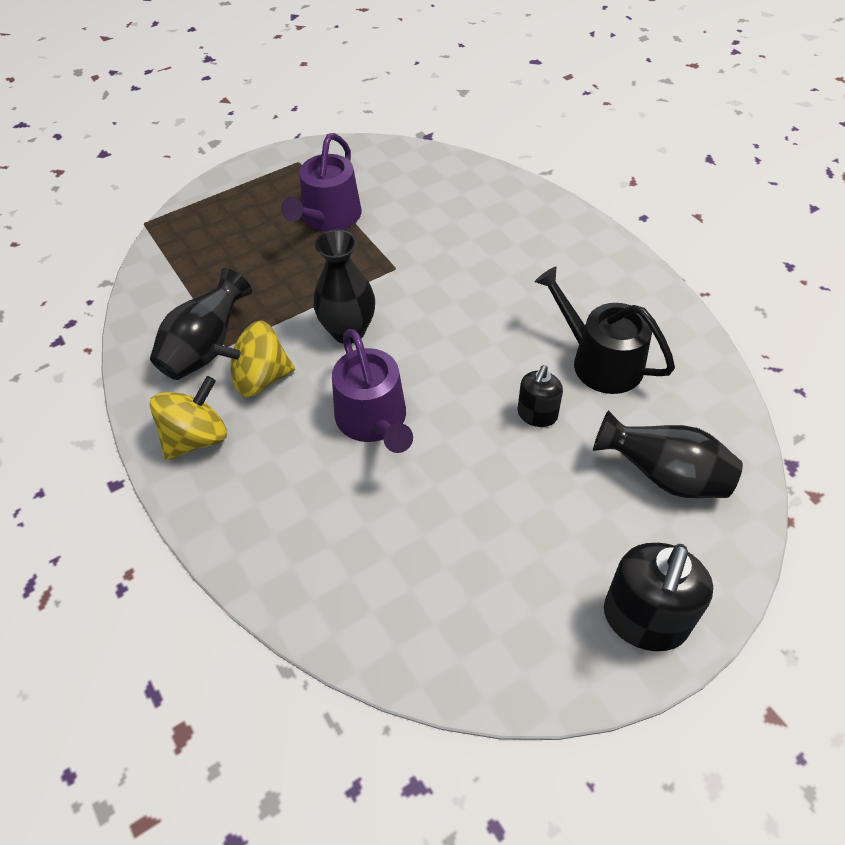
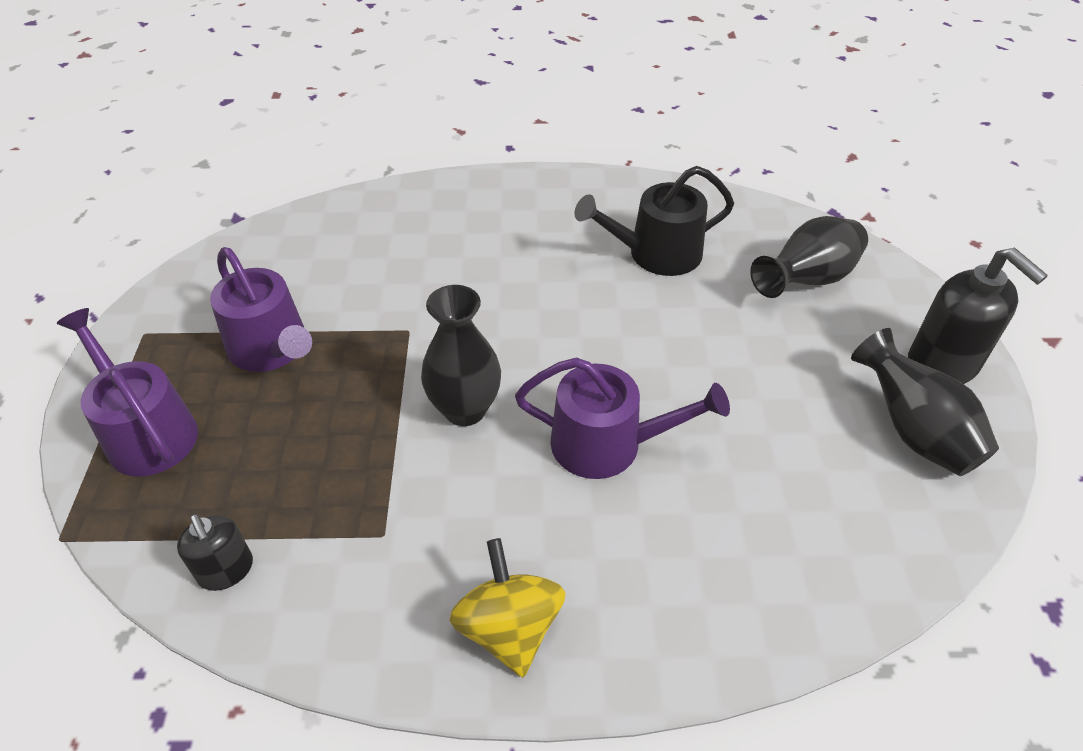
camera: 60 degrees left, 5 degrees down
black vase [150,268,252,380] -> black vase moved to [851,328,999,476]
yellow spinning top [210,321,295,397] -> none
black soap dispenser [518,365,563,427] -> black soap dispenser moved to [177,514,253,591]
none -> purple watering can [57,308,198,477]

